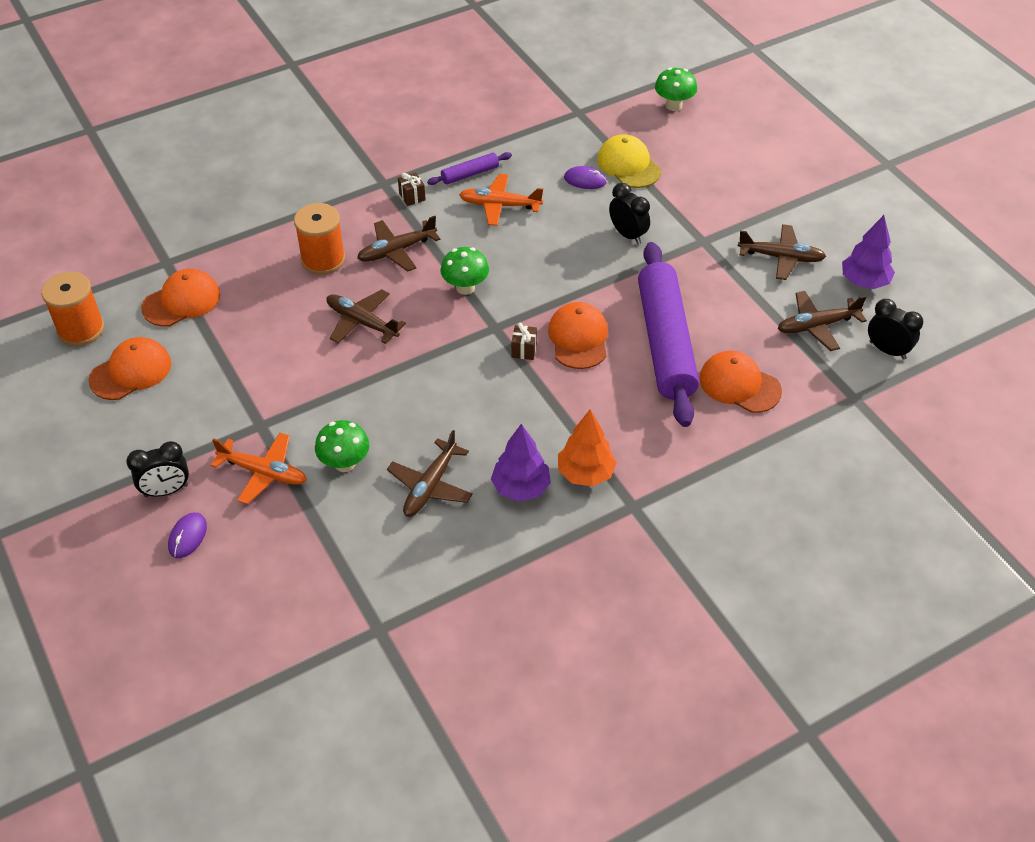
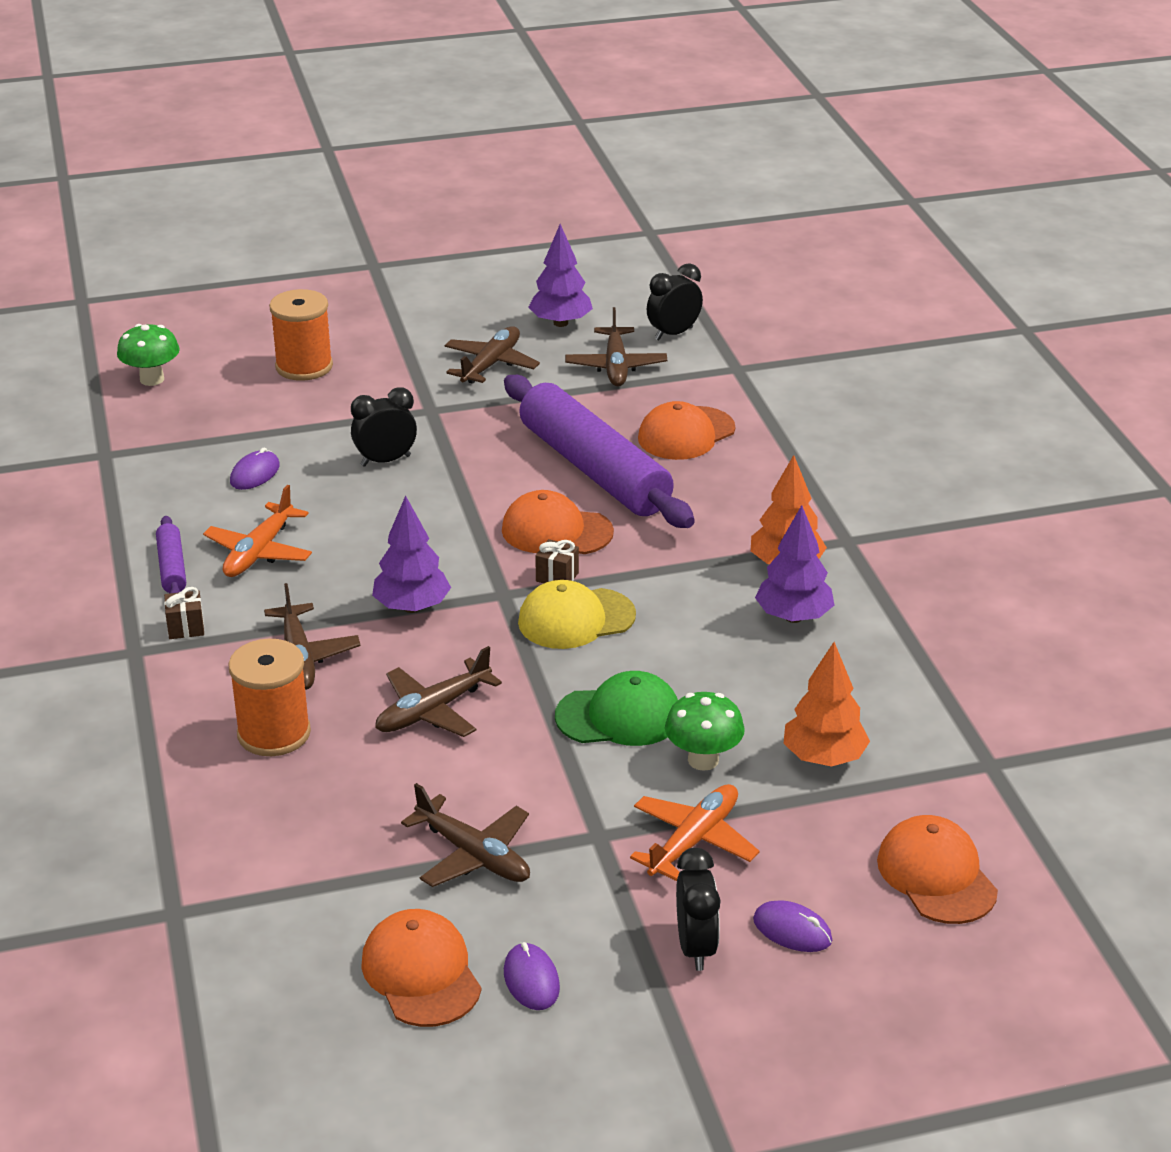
camera: 75 degrees left, 15 degrees down
orange spool [41,272,104,346] -> orange spool moved to [269,289,333,381]
orange cap [141,269,220,327] -> orange cap moved to [877,815,998,924]
brown plane [387,430,473,517] -> brown plane moved to [401,783,530,887]
green mushroom [441,247,489,295] -> purple tree [372,495,451,613]
yellow cap [597,134,661,188] -> yellow cap moved to [518,580,636,649]
purple rolling pin [638,242,699,427] -> purple rolling pin turned 45 degrees clockwise [504,375,695,528]
none -> purple mouse [504,942,560,1010]
none -> green cap [555,671,678,746]
none -> orange tree [783,642,870,767]

